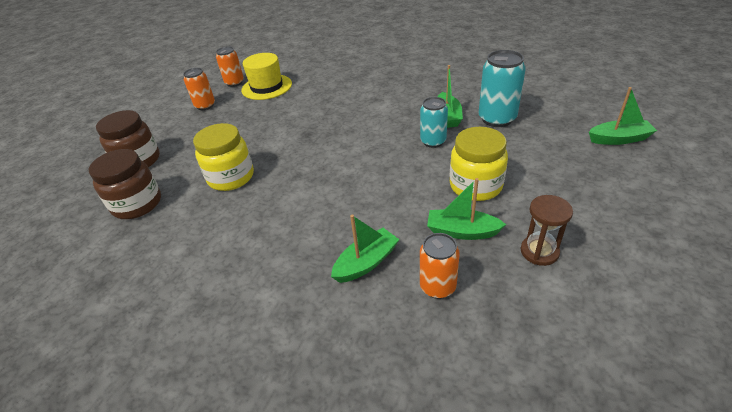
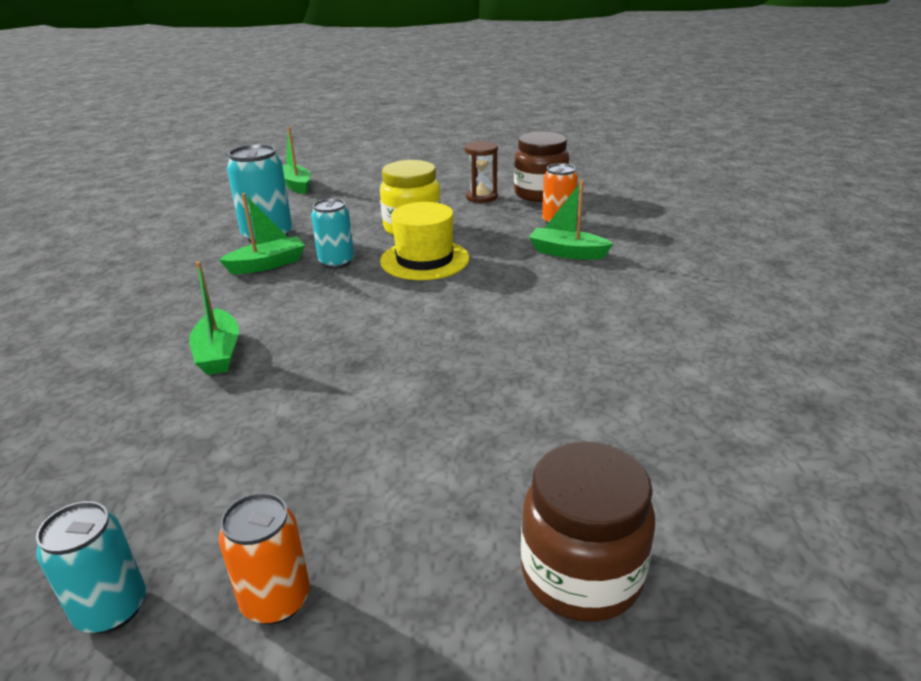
camera: 120 degrees left, 10 degrees down
brown jar [89,149,161,219] -> brown jar moved to [514,132,569,202]
yellow jar [193,123,254,191] -> none
orange can [216,46,244,87] -> turquoise can [36,501,146,634]
yellow hat [241,53,292,100] -> yellow hat moved to [380,202,469,280]
green boat [427,178,506,240] -> green boat moved to [189,261,239,375]

